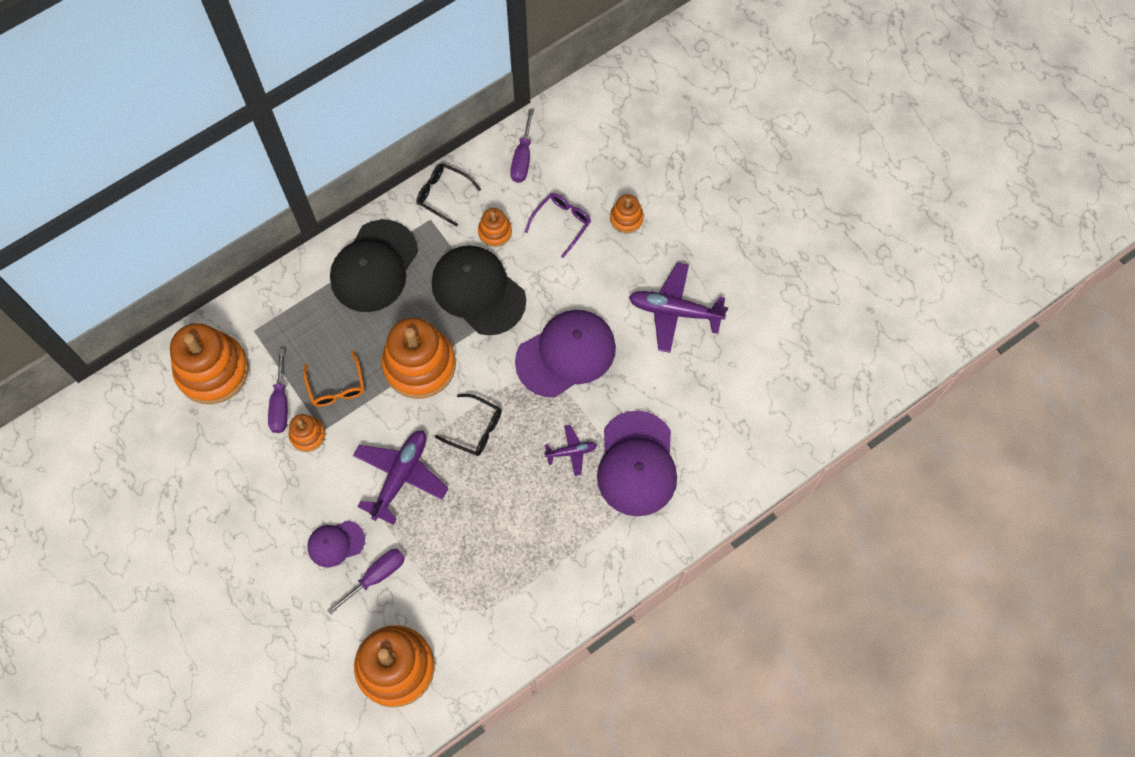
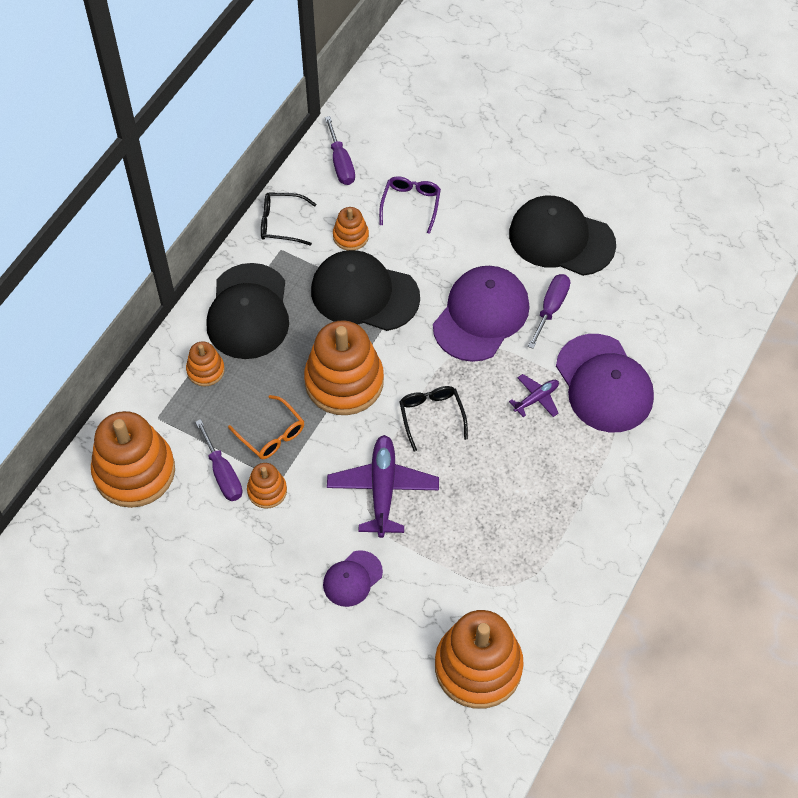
camera: 25 degrees left, 10 degrees down
purple screwdriver [327,549,405,615] -> purple screwdriver moved to [528,274,570,349]
black glasses [435,394,501,456] -> black glasses turned 105 degrees counterclockwise [399,386,468,451]
orange stacking toy [610,194,644,233] -> orange stacking toy moved to [186,341,225,387]
purple plane [629,262,728,353] -> black cap [509,196,616,276]

